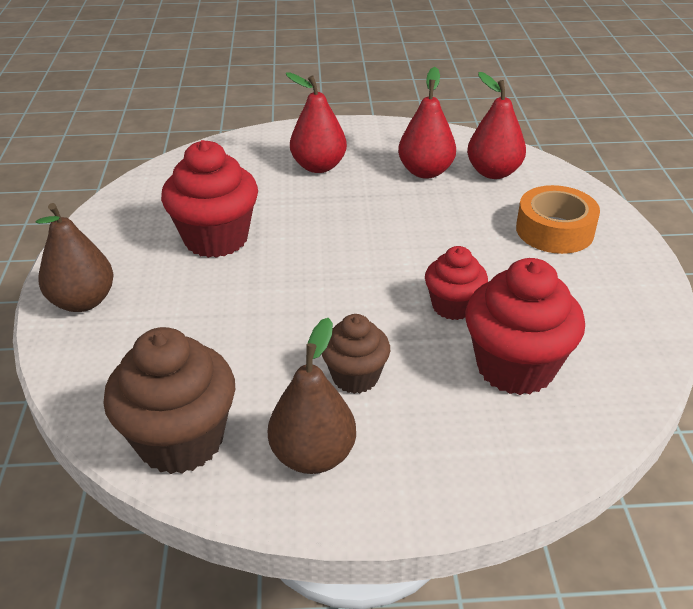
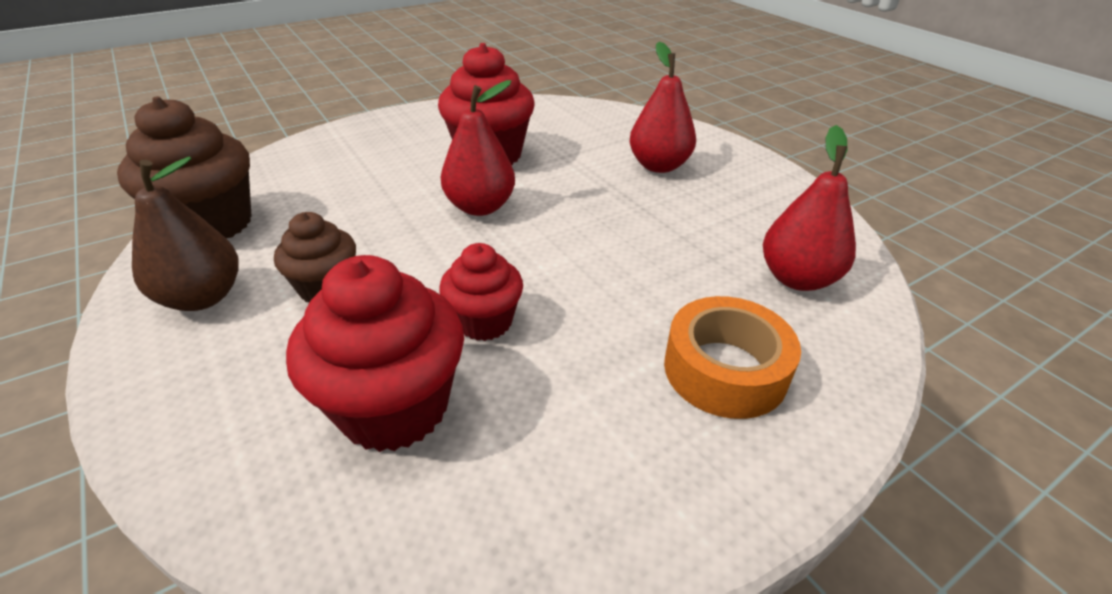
camera: 60 degrees right, 0 degrees up
brown pear [36,203,114,312] -> none
red pear [398,67,456,179] -> red pear moved to [441,80,515,216]

